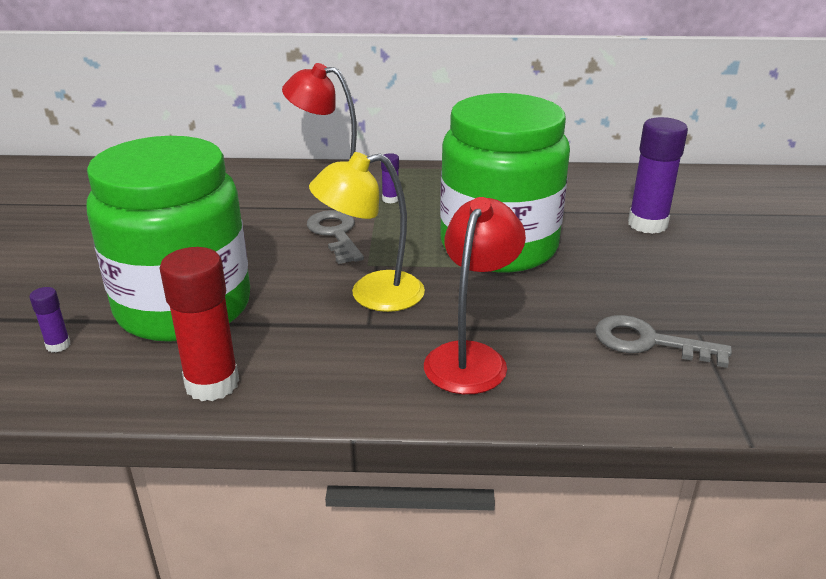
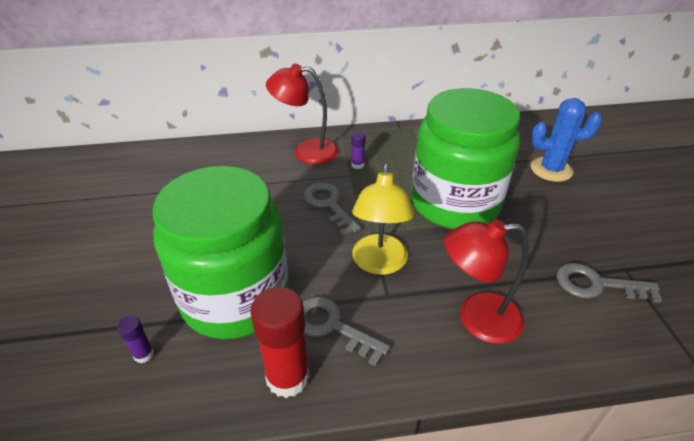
camera: 10 degrees left, 10 degrees up
yellow lamp [309,152,425,312] -> yellow lamp turned 60 degrees counterclockwise [352,164,414,275]
red lamp [424,197,526,394] -> red lamp turned 105 degrees counterclockwise [444,219,529,344]
purple glue stick [628,117,688,234] -> blue cactus [531,98,602,182]
none -> grey key [302,296,390,367]

